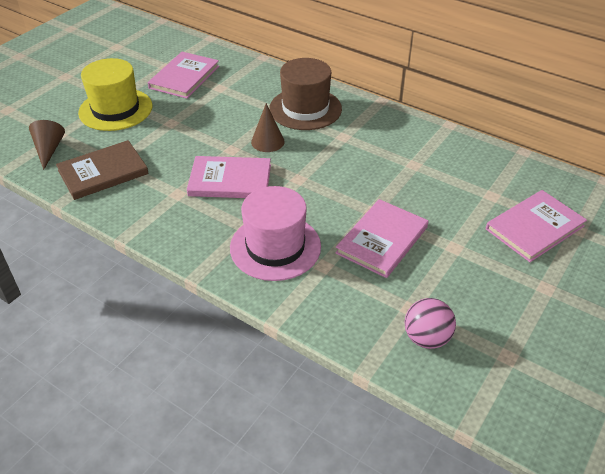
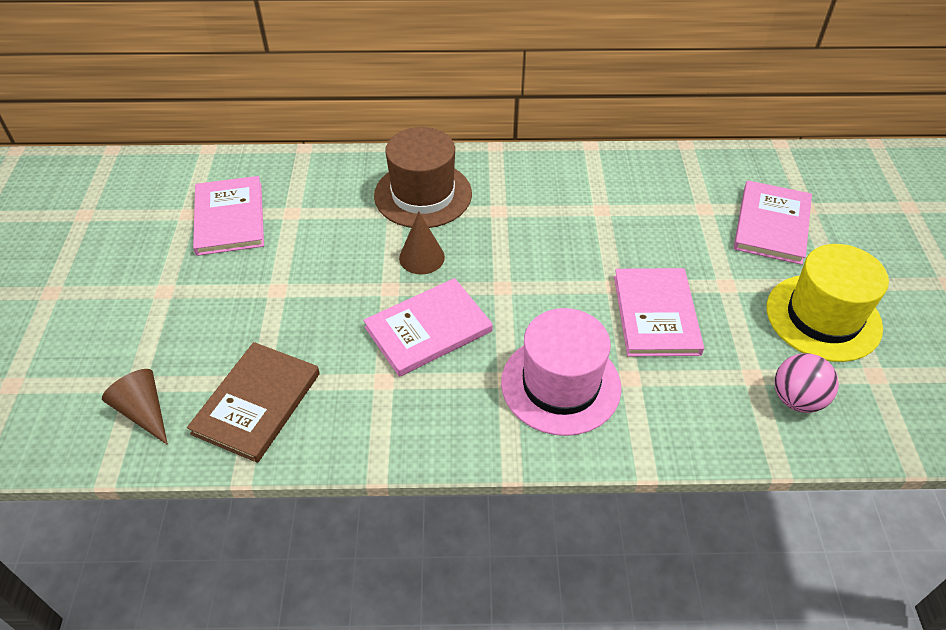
camera: 35 degrees left, 5 degrees up
yellow hat [78,58,152,131] -> yellow hat moved to [767,244,889,362]

